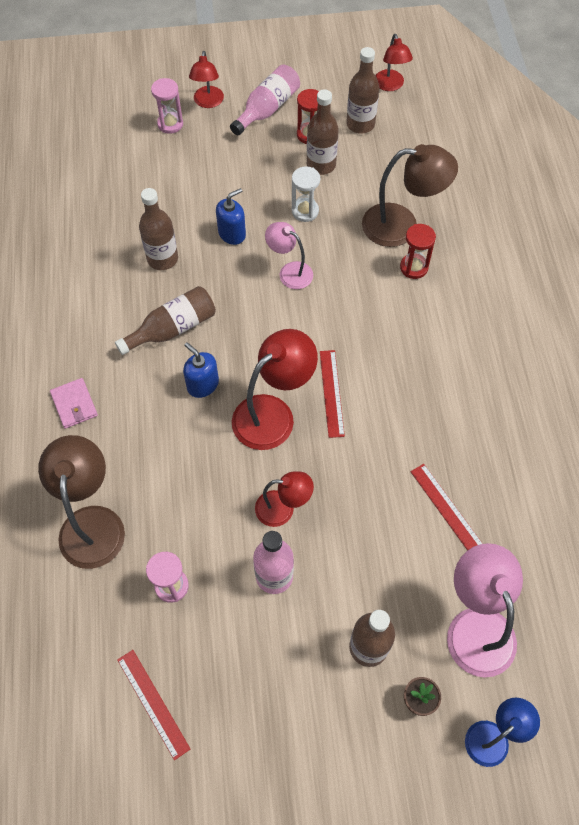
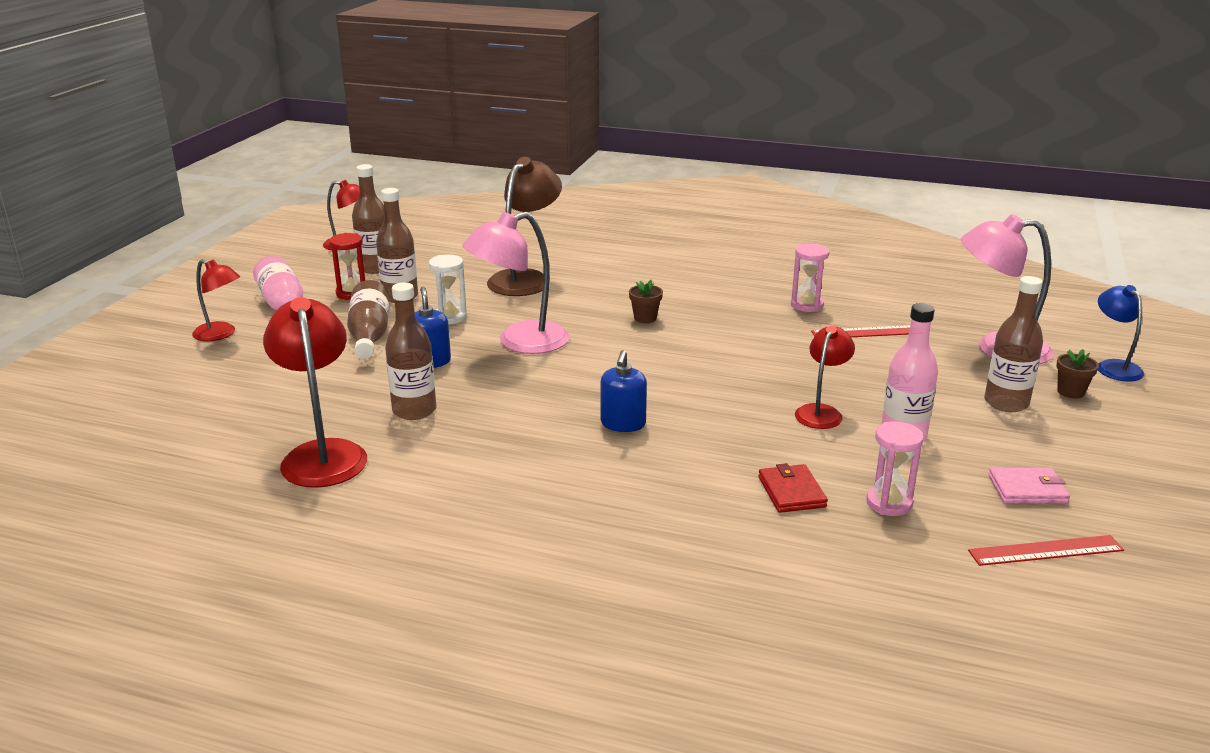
camera: 65 degrees left, 35 degrees down
brown lamp [38,435,125,569] -> none
pink wallet [50,378,98,429] -> pink wallet moved to [989,468,1070,504]
brown bottle [115,286,216,355] -> brown bottle moved to [347,280,389,359]
pink hourglass [151,78,183,134] -> pink hourglass moved to [791,244,829,312]
blue soap dispenser [183,342,219,398] -> blue soap dispenser turned 60 degrees counterclockwise [600,350,647,432]
red lamp [232,329,318,450] -> red lamp moved to [263,297,367,488]
pink lamp [265,222,313,289] -> pink lamp [462,212,569,354], size x1.68
red ruler [320,350,345,438] -> none
red hourglass [400,224,436,279] -> none
none -> brown flower pot [629,280,663,323]
none -> red wallet [758,463,828,513]

